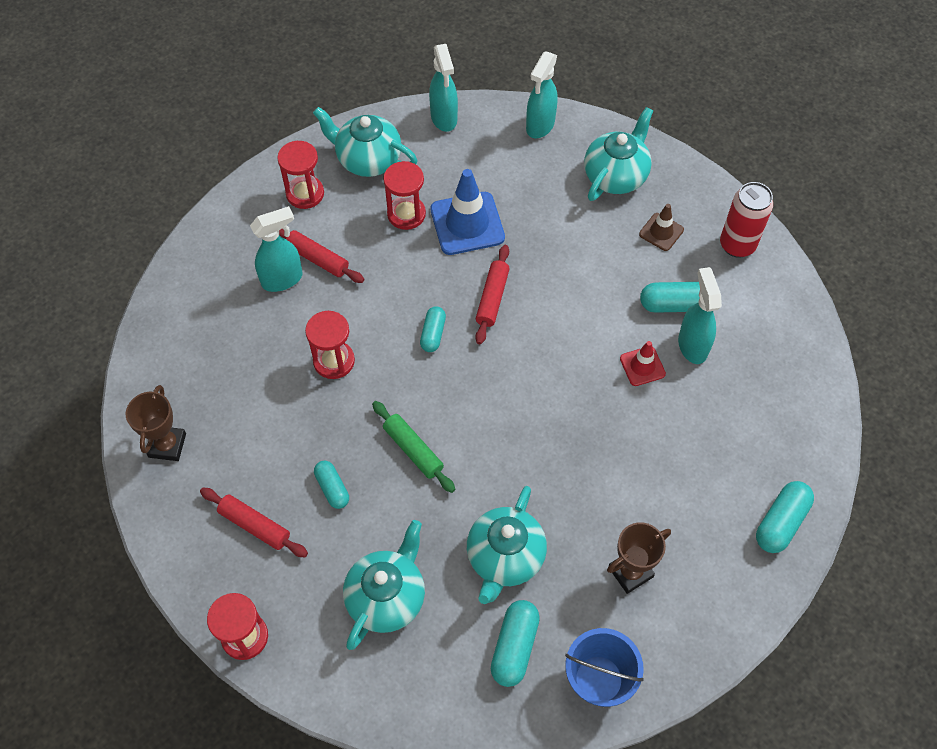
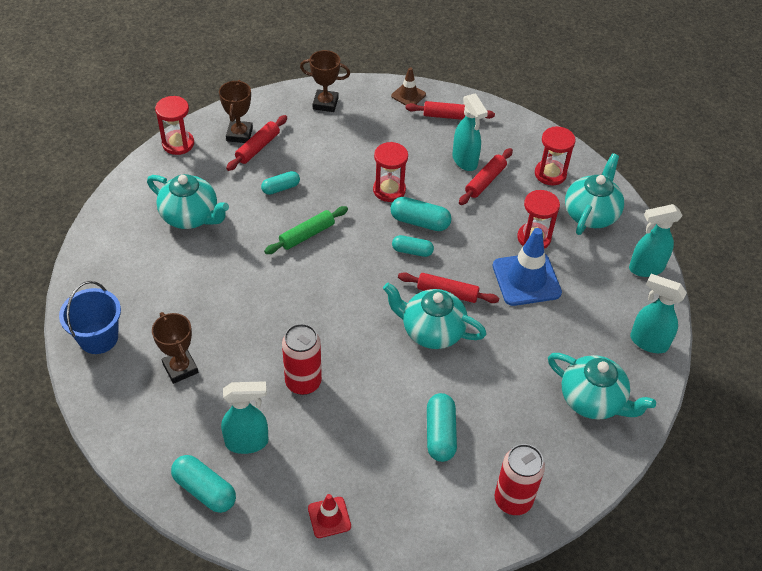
camera: 90 degrees right, 10 degrees down
turquoise teapot [467,486,547,604] -> turquoise teapot moved to [383,283,486,349]
turquoise capsule [491,600,540,687] -> turquoise capsule moved to [390,197,451,231]
red traffic cone [620,341,666,386] -> red traffic cone moved to [308,494,351,538]
brown traffic cone [639,204,684,251] -> brown traffic cone moved to [391,67,426,106]
turquoise spray bottle [678,267,722,364] -> turquoise spray bottle moved to [221,381,268,454]
none -> brown trophy [219,80,253,143]
none -> red can [282,324,322,395]
none -> red rolling pin [405,101,495,120]

